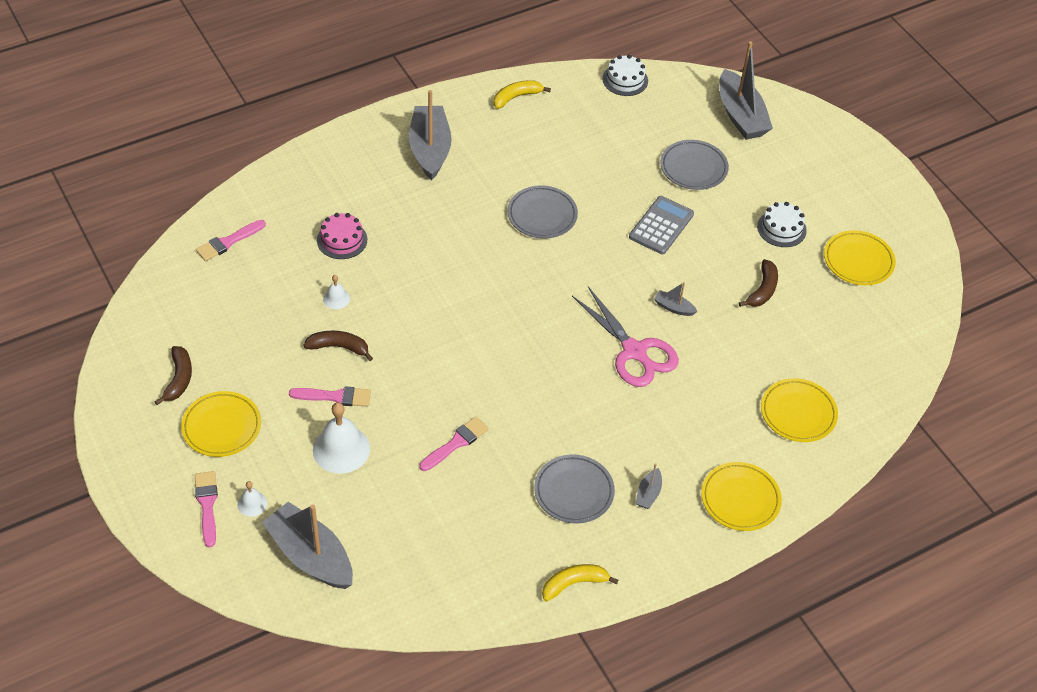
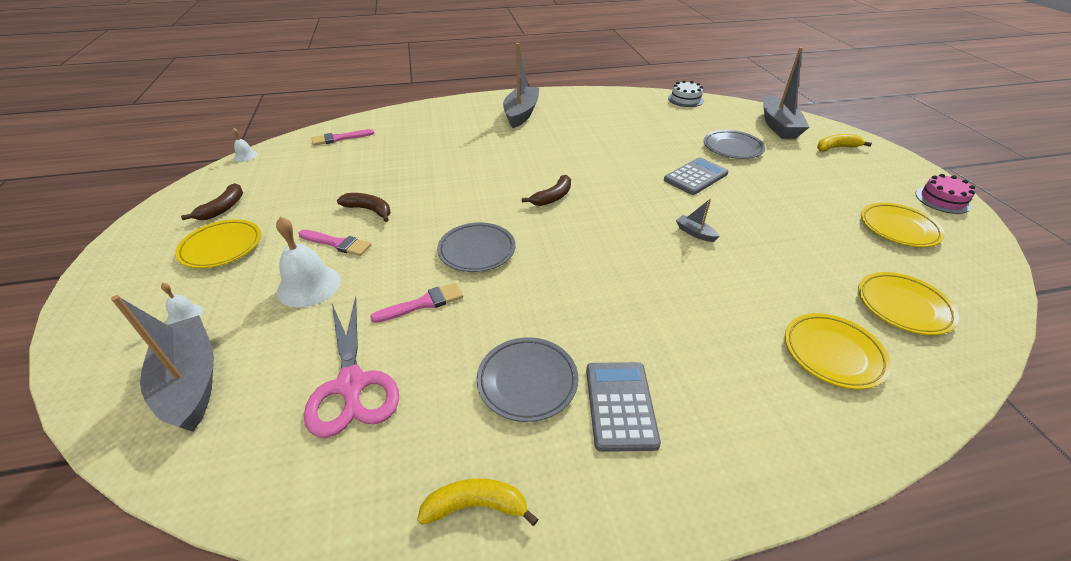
camera: 20 degrees right, 10 degrees down
pink brush [195,471,218,547] -> none
pink cake [317,213,367,259] -> pink cake moved to [915,174,975,214]
white bell [323,275,350,309] -> white bell moved to [232,127,258,162]
yellow banana [493,80,551,109] -> yellow banana moved to [817,134,872,151]
grey plate [508,186,578,239] -> grey plate moved to [437,222,516,272]
pink scissors [572,287,679,387] -> pink scissors moved to [304,296,399,438]
grey boat [636,463,662,509] -> grey calculator [586,362,661,452]
yellow plate [701,462,782,531] -> yellow plate moved to [858,272,959,335]
brown banana [739,259,778,307] -> brown banana moved to [522,175,571,206]
white cake [757,202,807,247] -> none

